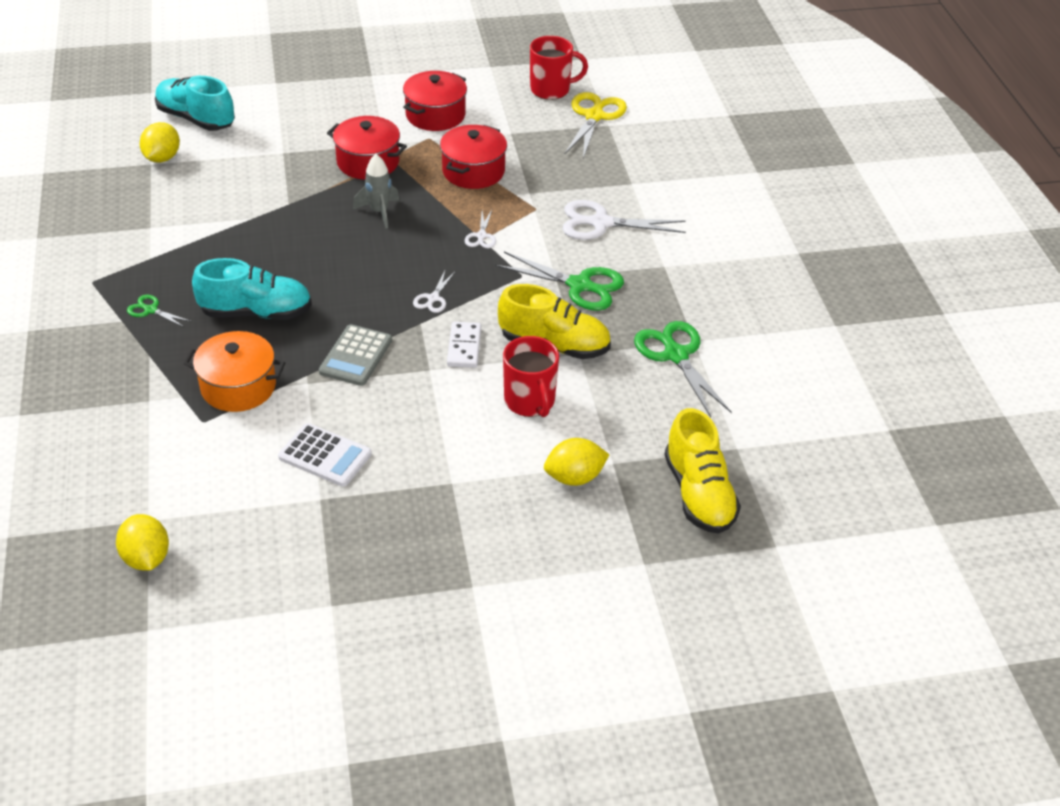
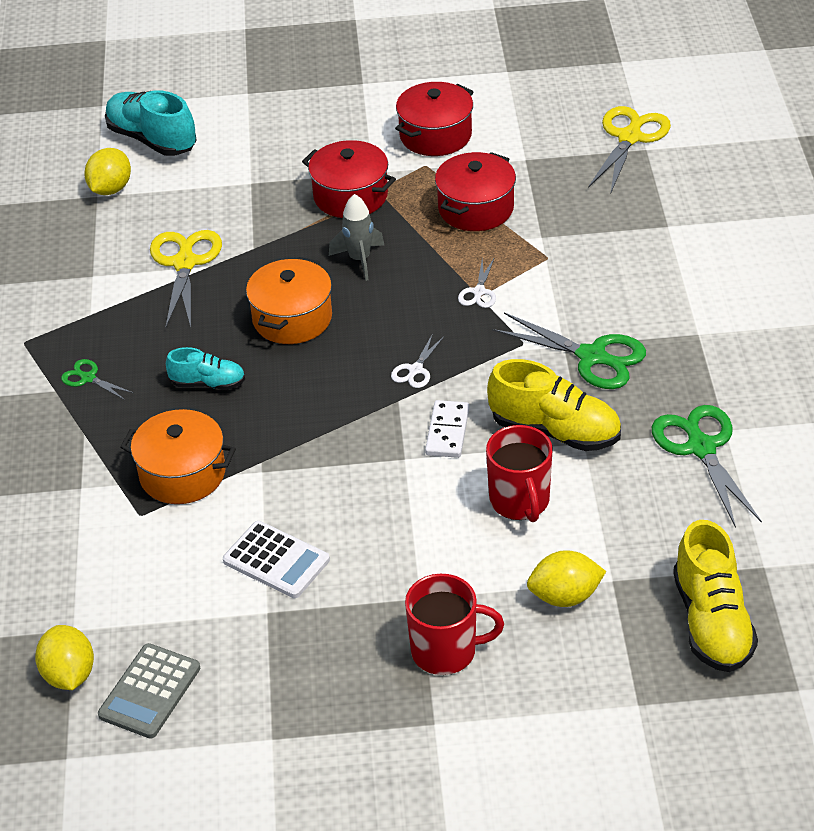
camera: 10 degrees right, 0 degrees up
turquoise shoe [192,258,312,320] -> turquoise shoe [166,347,245,390], size x0.58
grey calculator [319,324,392,386] -> grey calculator moved to [98,643,200,739]
red mug [530,36,588,100] -> red mug moved to [405,574,504,675]
white scissors [563,200,686,240] -> none
none -> yellow scissors [150,230,222,328]
none -> orange pot [246,257,332,344]

